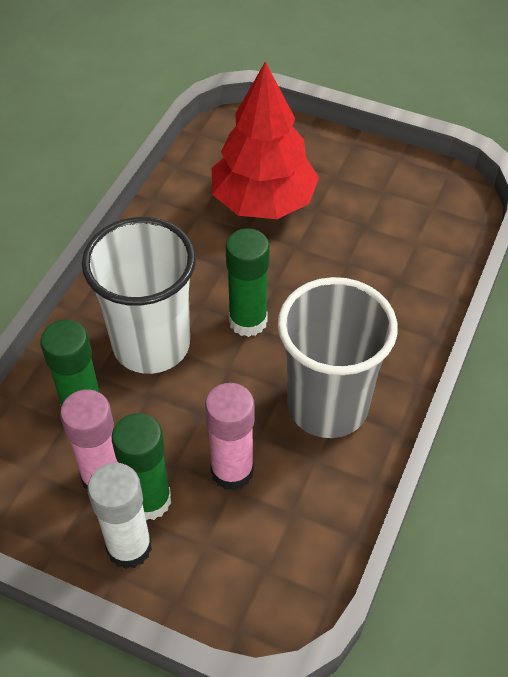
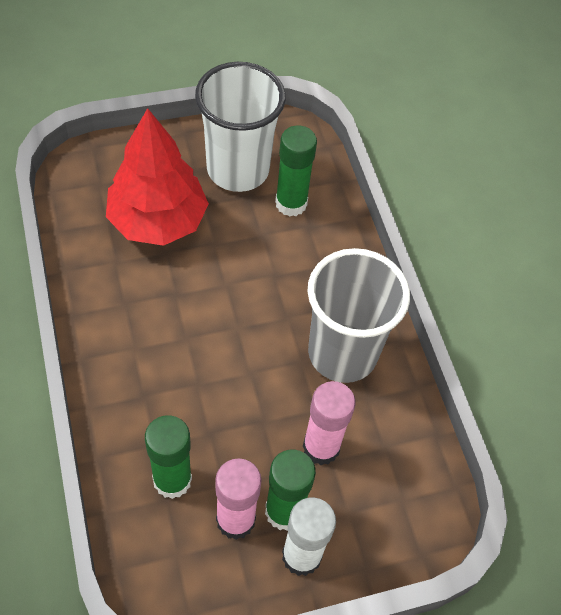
camera: 45 degrees left, 5 degrees up
white cup [82,217,196,374] -> white cup moved to [195,62,286,192]
green glue stick [225,228,270,337] -> green glue stick moved to [275,125,317,216]

